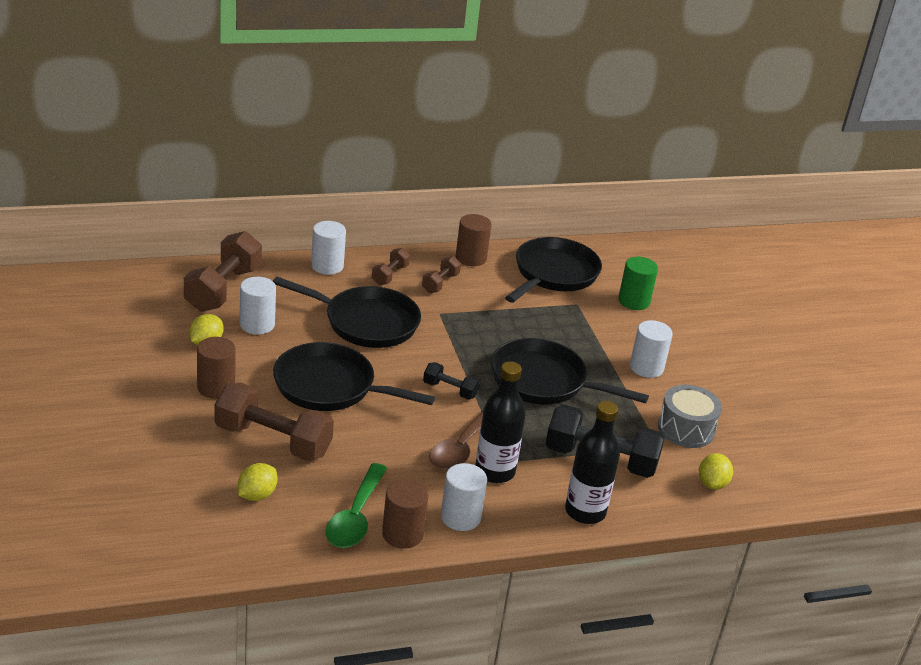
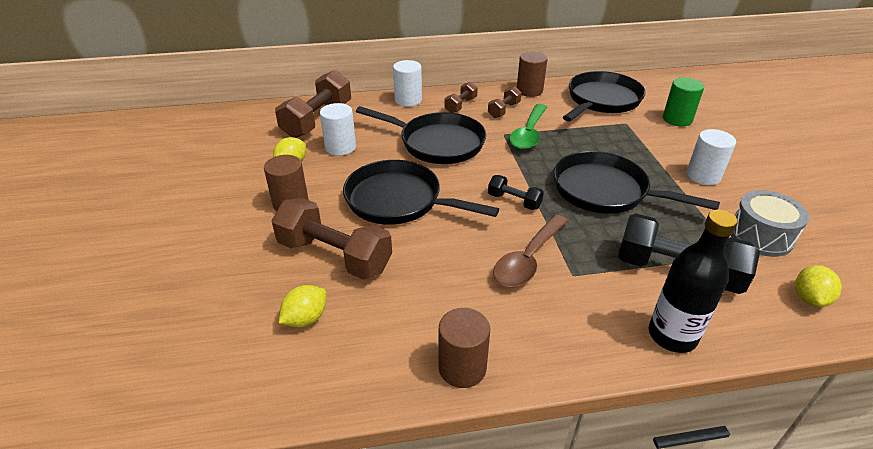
camera: 10 degrees right, 5 degrees up
green spoon [326,463,387,548] -> green spoon moved to [509,104,547,150]
white cylinder [441,463,487,531] -> none
black bottle [475,361,526,483] -> none

